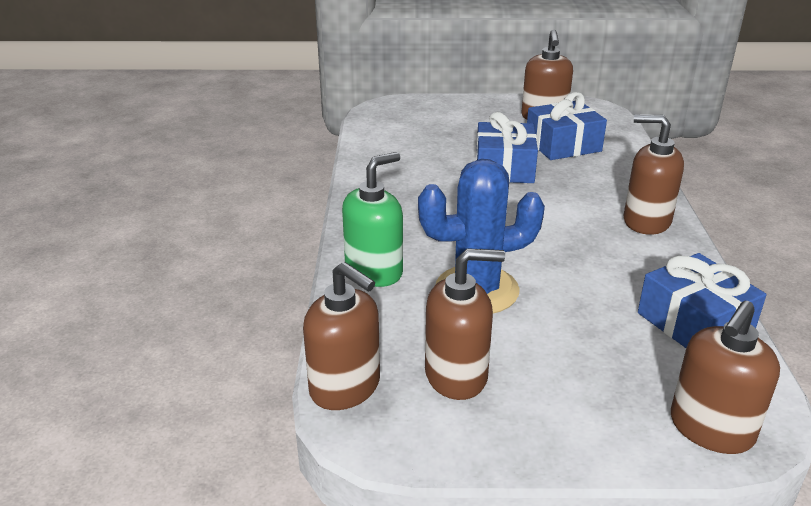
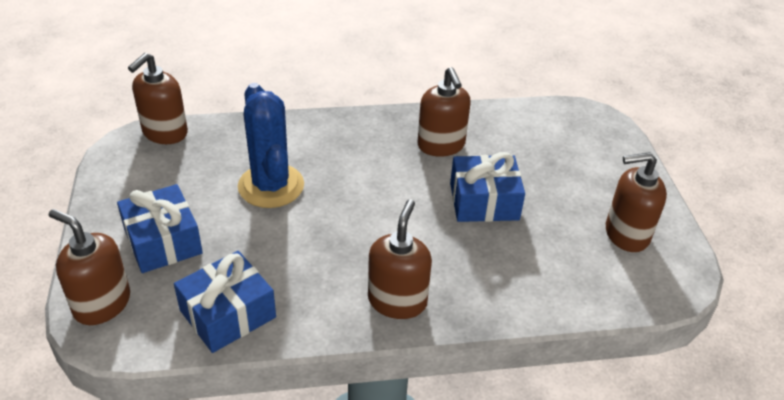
camera: 80 degrees right, 10 degrees up
green soap dispenser [342,152,403,287] -> none
brown soap dispenser [425,248,505,400] -> brown soap dispenser moved to [417,67,471,157]
blue gift [527,92,607,160] -> blue gift moved to [117,184,203,273]

